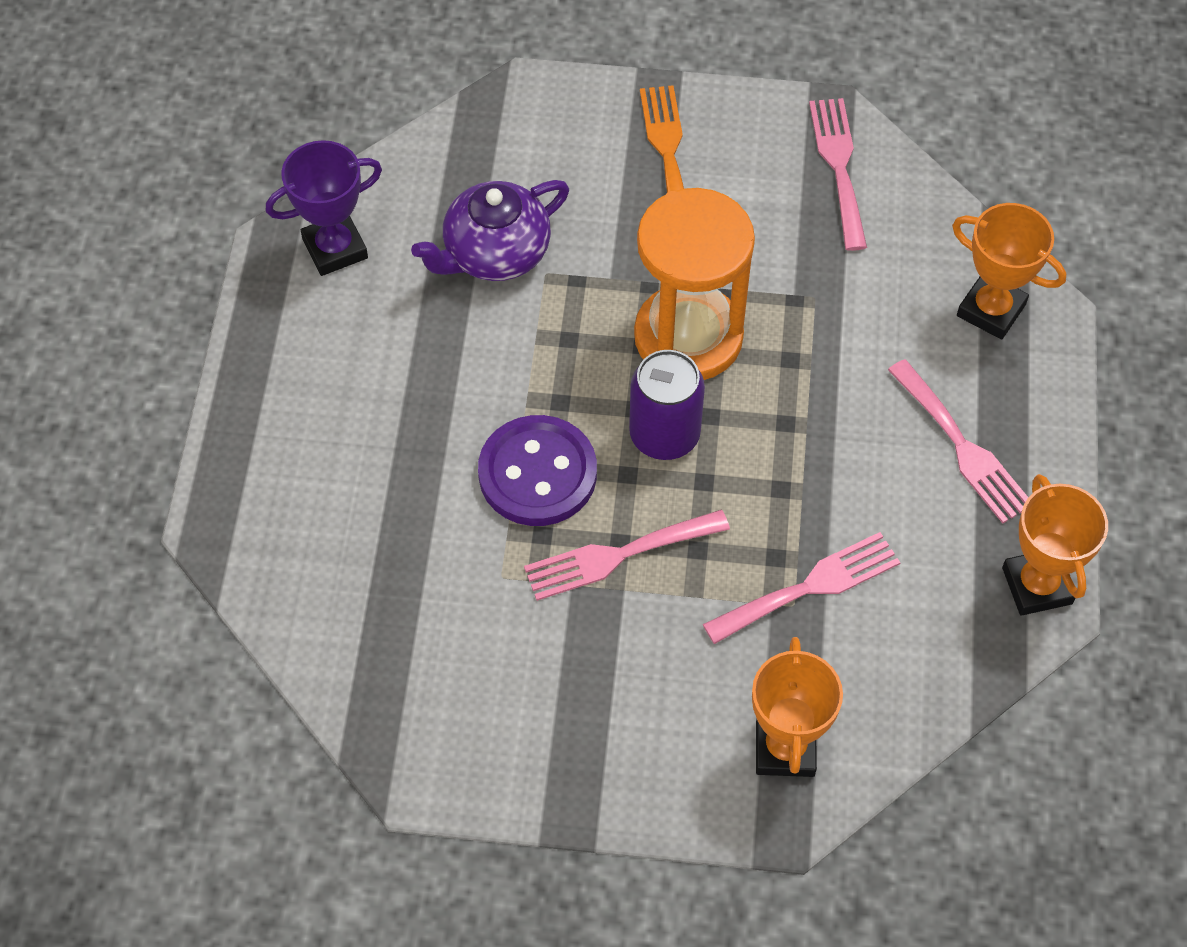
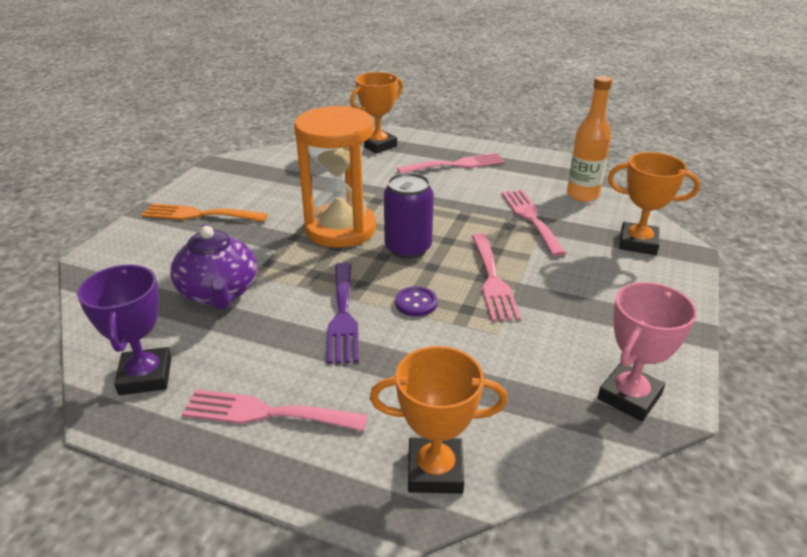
camera: 75 degrees left, 25 degrees down
purple button [478,415,597,526] -> purple button [395,286,437,317], size x0.48
pink fork [809,98,867,251] -> pink fork moved to [182,389,368,431]
orange trophy [1002,474,1108,616] -> orange trophy moved to [370,346,508,494]
none -> purple fork [327,263,359,364]
none -> orange bottle [567,76,612,202]
none -> pink trophy [598,282,697,421]

